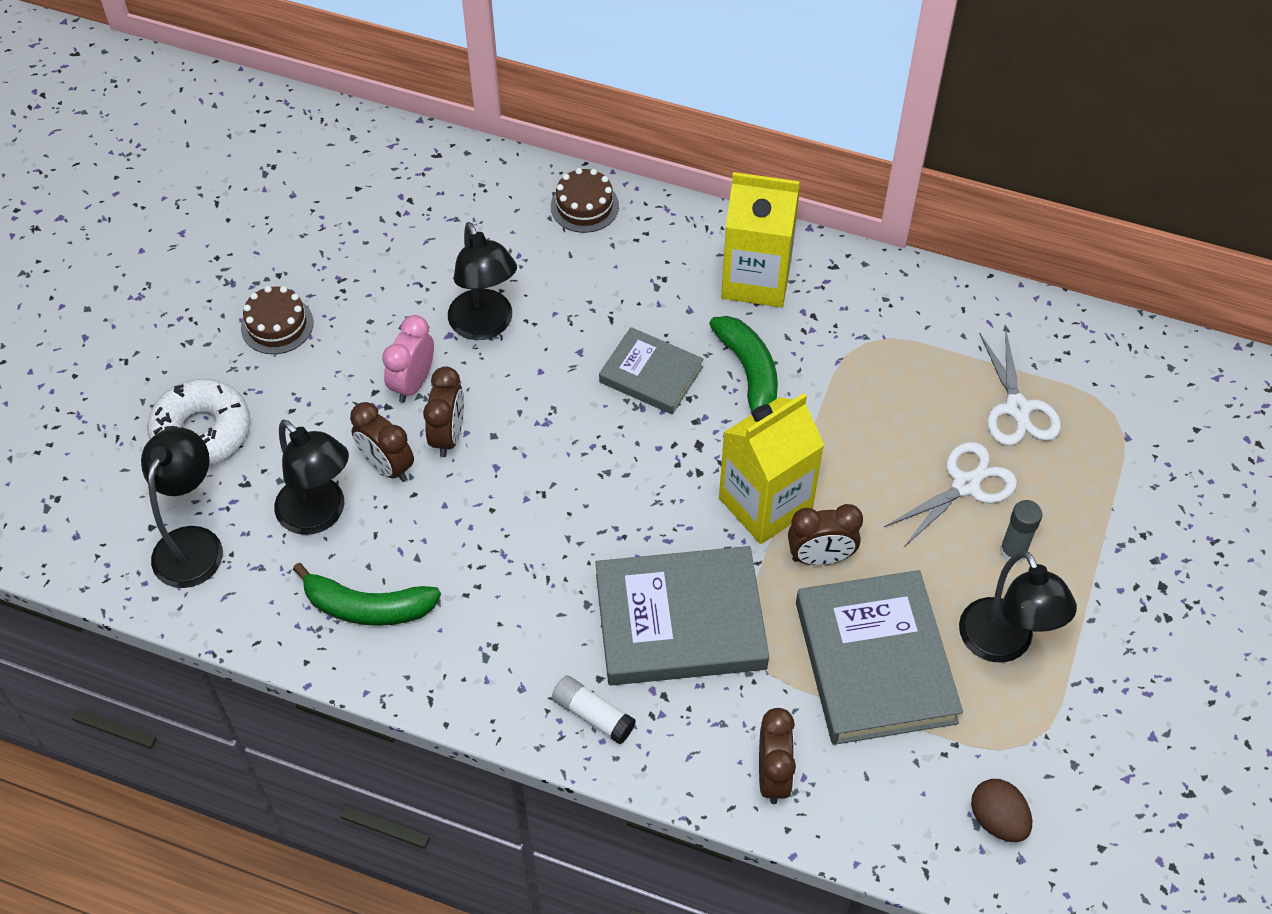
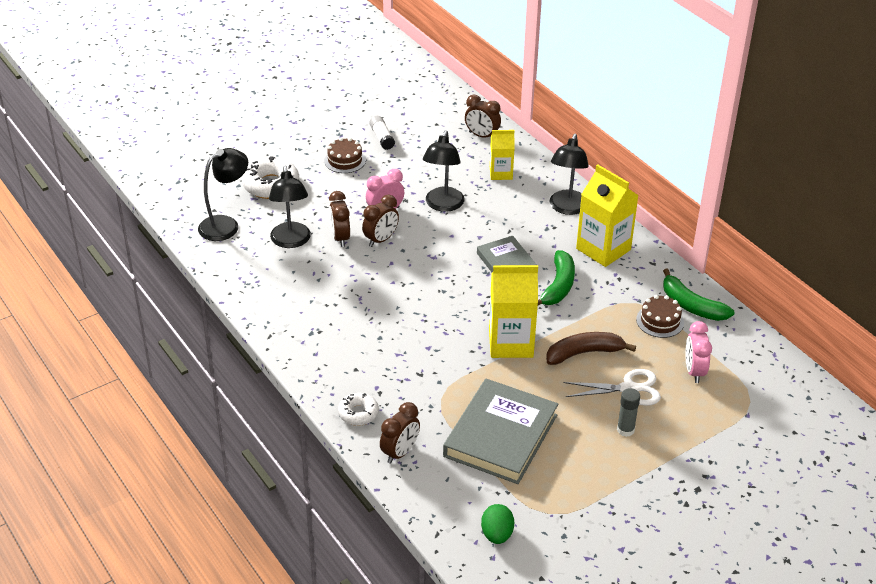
camera: 35 degrees right, 15 degrees down
green banana [293,563,441,626] -> green banana moved to [663,268,734,321]
brown cake [551,168,619,233] -> brown cake moved to [636,295,684,338]
white glue stick [552,676,636,744] -> white glue stick moved to [369,116,395,150]
grey book [595,546,769,685] -> none
brown clock [788,504,863,565] -> brown clock moved to [465,95,501,137]
black lamp [959,551,1077,662] -> black lamp moved to [550,134,589,215]
brown egg [971,779,1032,842] -> green egg [481,504,514,544]
white scissors [979,329,1061,446] -> pink clock [685,321,712,383]
none -> white donut [338,393,379,426]
none -> yellow carton [490,130,515,180]
none -> brown banana [546,332,636,365]

